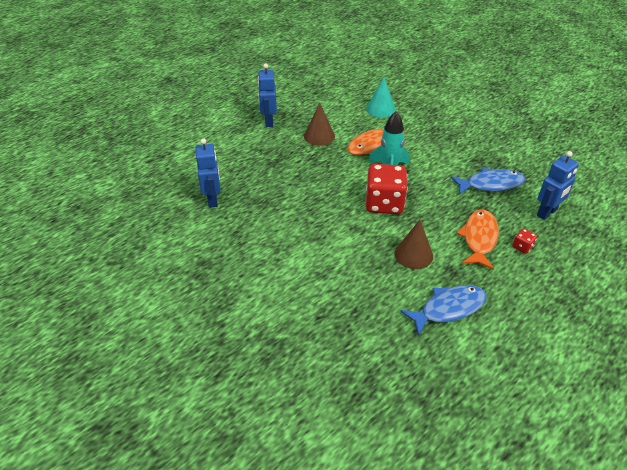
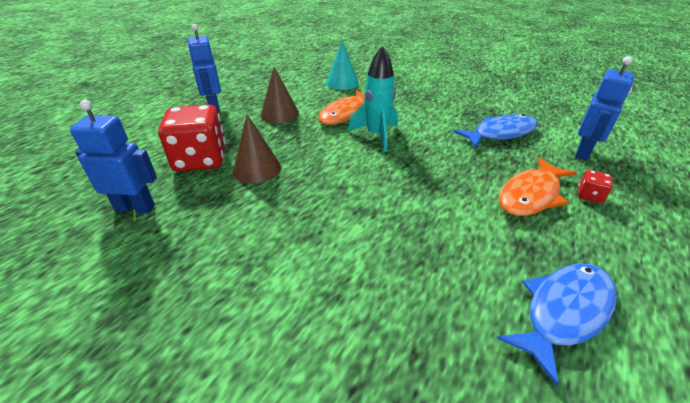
camera: 15 degrees left, 5 degrees down
blue robot [196,138,221,208] -> blue robot turned 60 degrees counterclockwise [70,100,157,213]
red dice [366,164,408,214] -> red dice moved to [158,105,226,172]
brown cone [394,220,433,269] -> brown cone moved to [233,115,281,183]
orange fish [456,210,499,270] -> orange fish turned 135 degrees counterclockwise [499,157,577,216]

